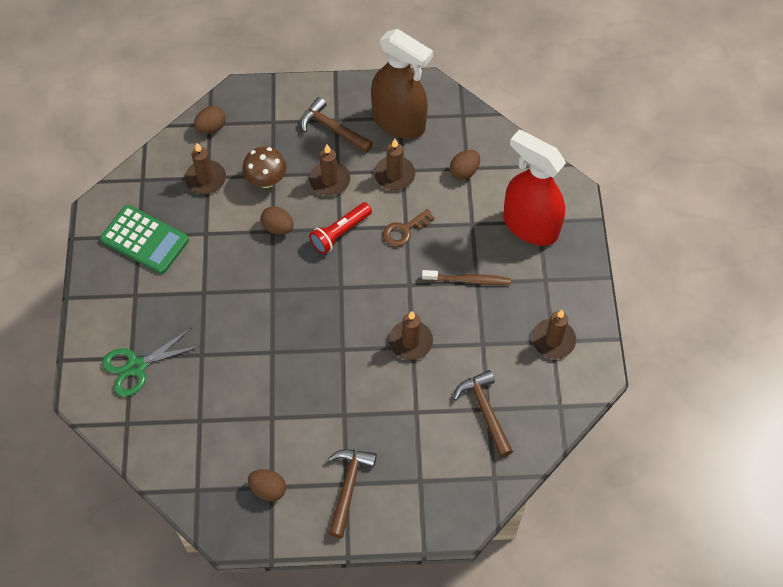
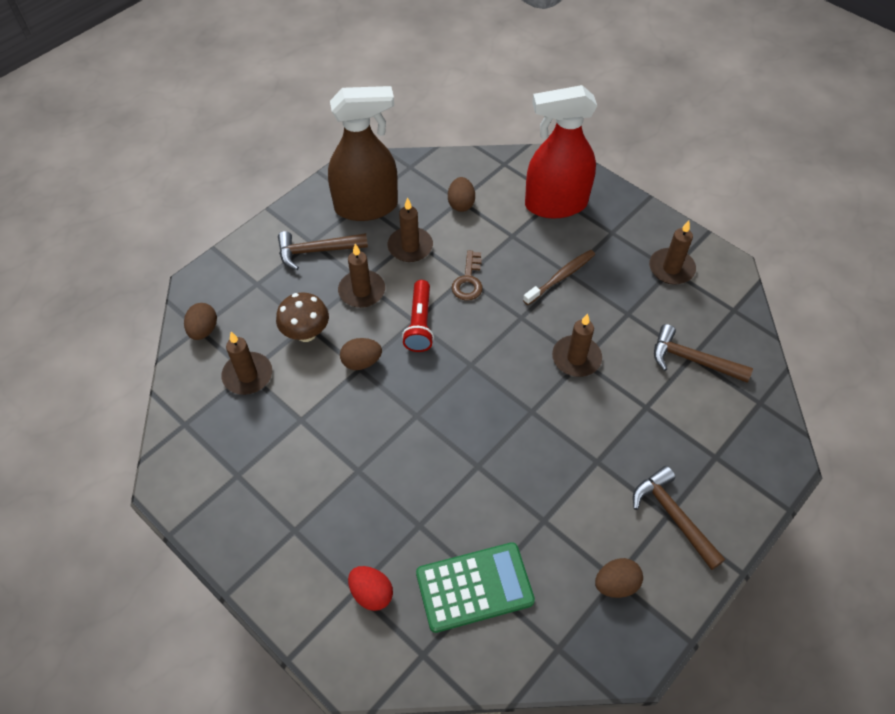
camera: 45 degrees left, 5 degrees down
green calculator [100,205,189,274] -> green calculator moved to [416,542,535,633]
green scissors [102,328,201,397] -> red egg [348,566,393,611]

